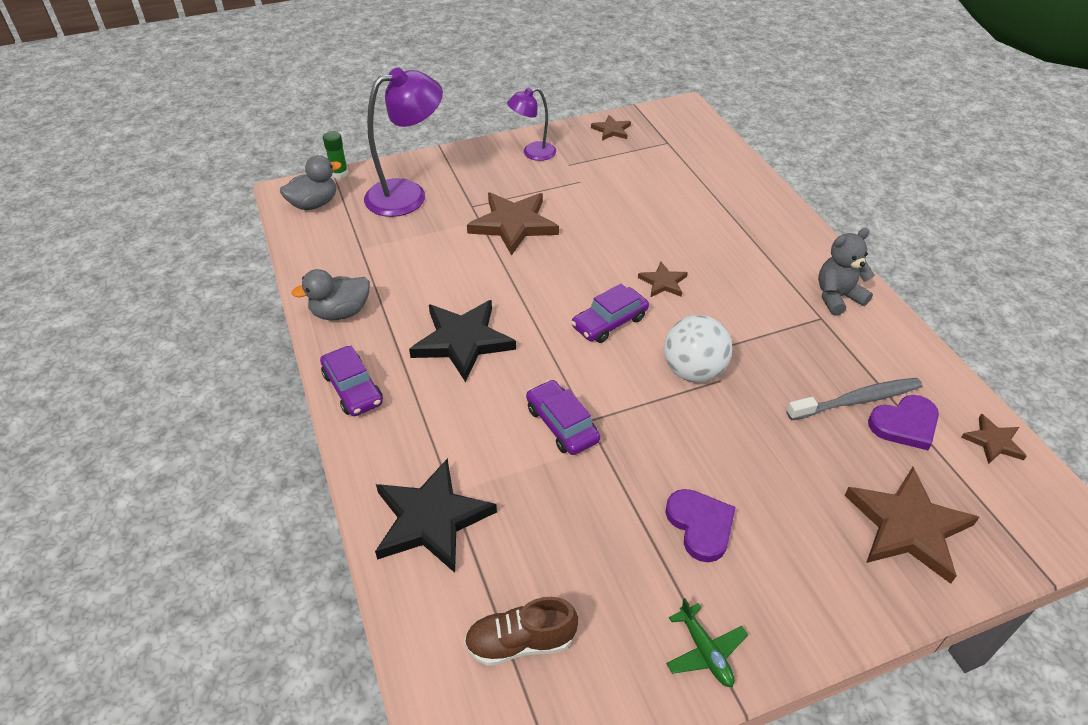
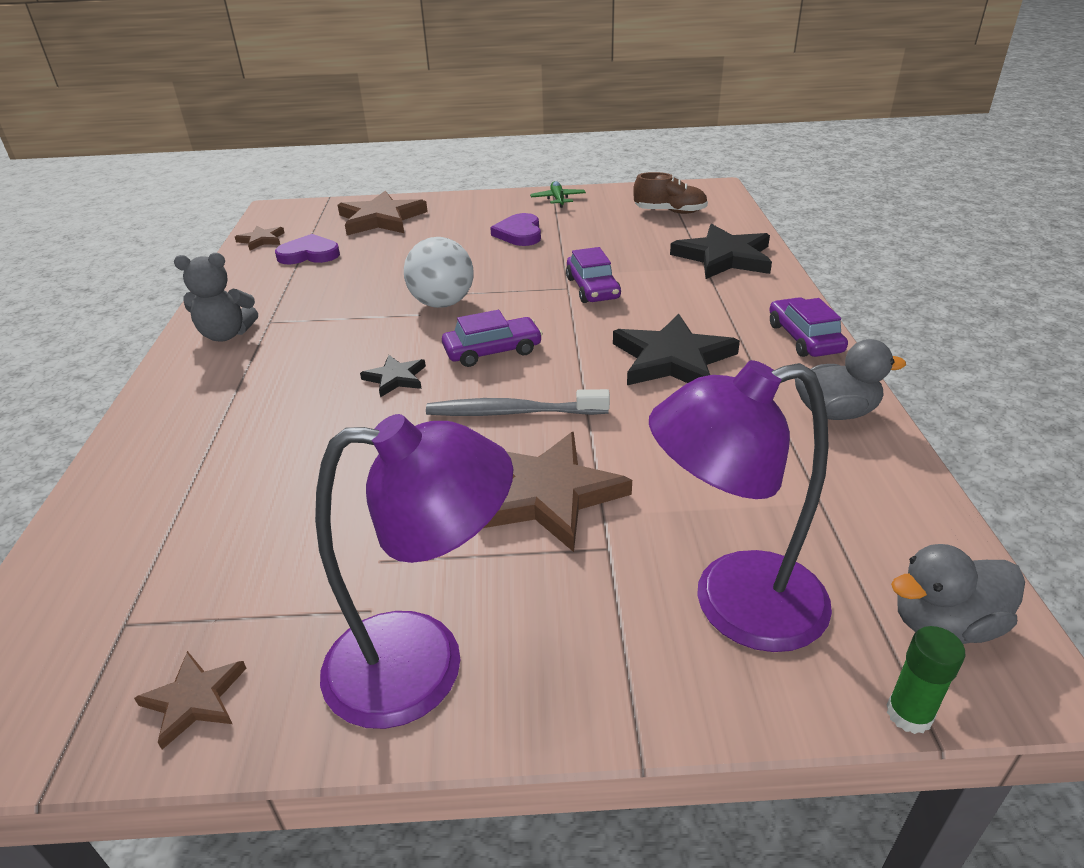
camera: 160 degrees left, 10 degrees down
purple lamp [507,88,556,161] -> purple lamp [315,414,513,729], size x1.74
brown star [638,262,688,297] -> black star [360,355,426,397]
grey toothbrush [786,378,922,421] -> grey toothbrush moved to [426,389,610,416]

